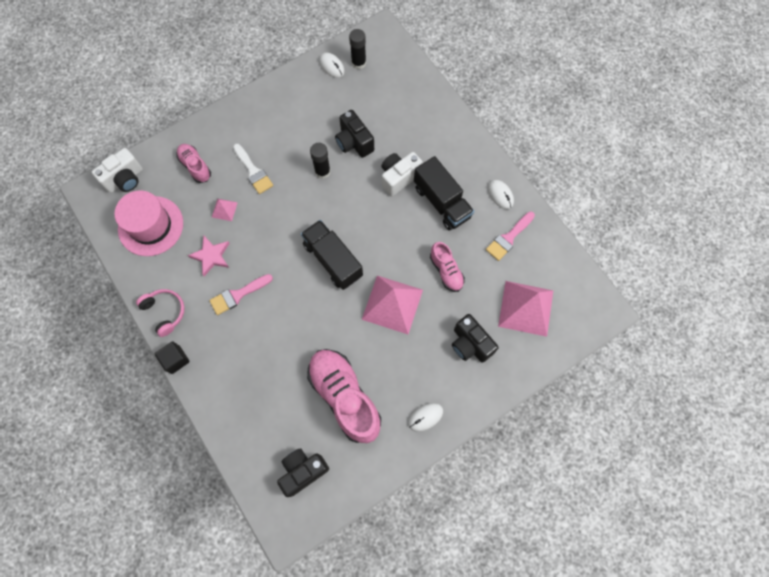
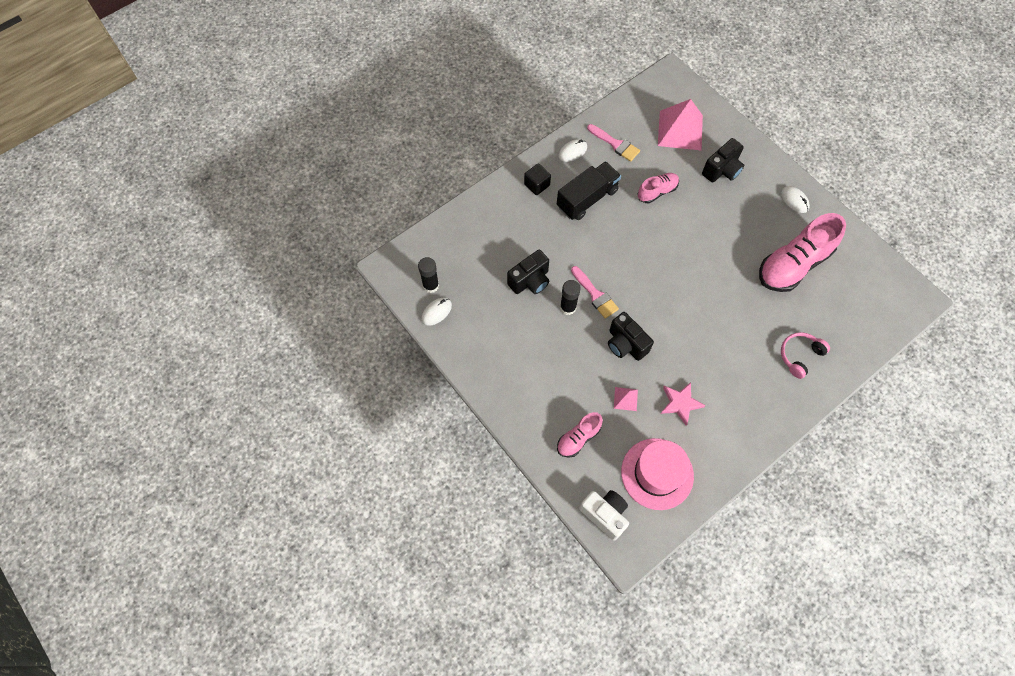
camera: 95 degrees left, 5 degrees down
pink headphones [136,289,185,337] -> pink headphones moved to [781,332,830,379]
black cube [155,342,190,374] -> black cube moved to [524,163,551,195]
pink brush [209,274,273,315] -> pink brush moved to [571,266,619,319]
white brush [233,144,273,194] -> none
black camera [277,448,329,497] -> black camera moved to [608,312,654,361]
black truck [301,220,363,290] -> none
pink pyramid [362,276,423,334] -> none
white camera [381,152,423,196] -> none

